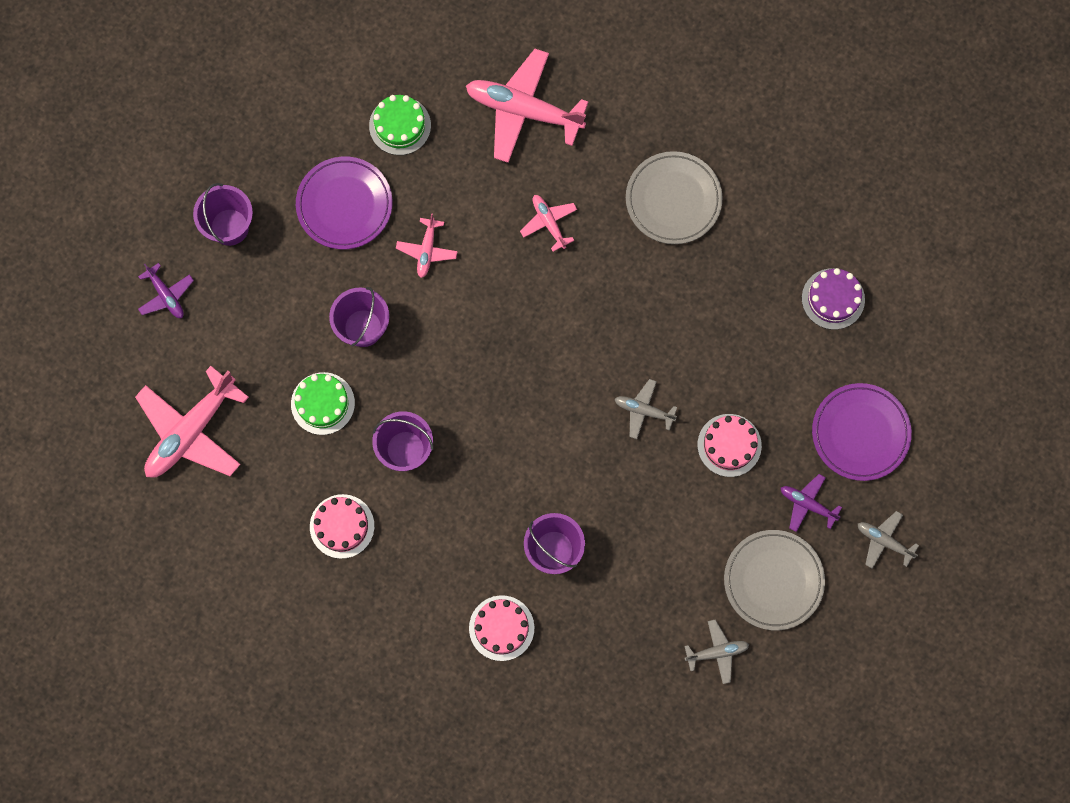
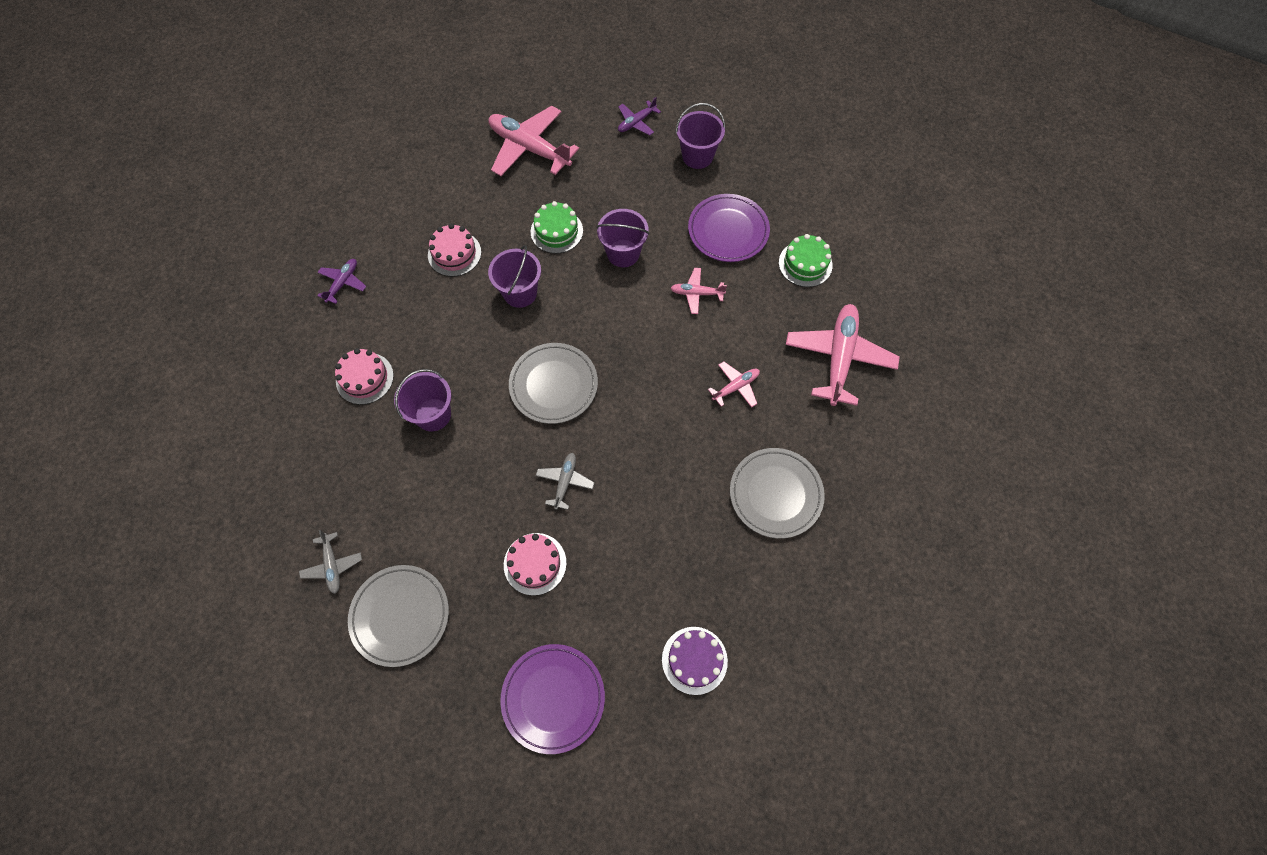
camera: 85 degrees right, 10 degrees down
purple plane [781,474,842,532] -> purple plane moved to [317,259,366,304]
grey plane [858,511,919,569] -> none
none -> grey plate [509,343,598,424]

